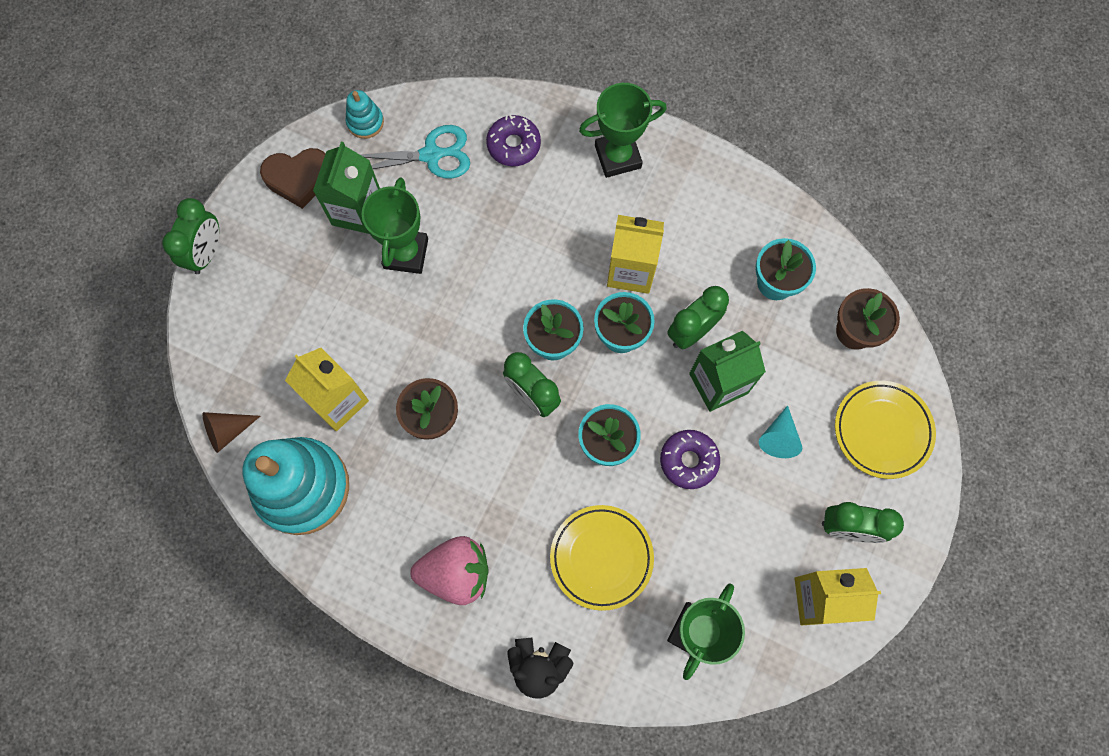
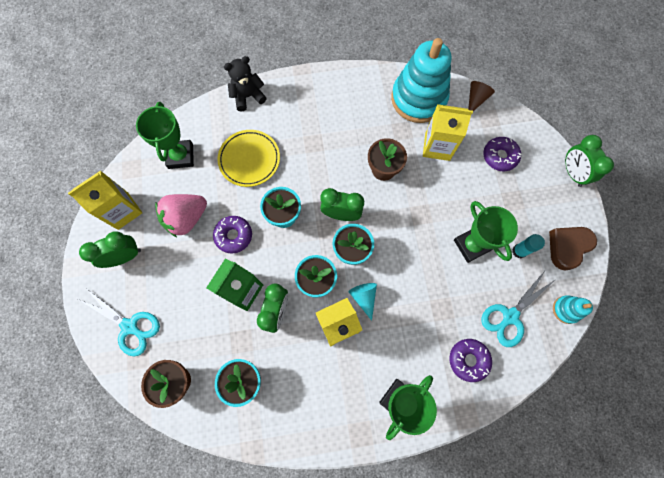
camera: 145 degrees right, 0 degrees up
green carton [313,142,380,234] -> turquoise glue stick [512,234,545,258]
pink strawberry [410,536,489,605] -> pink strawberry moved to [155,194,207,237]
turquoise cone [759,405,802,458] -> turquoise cone moved to [349,283,377,321]
yellow plate [835,381,936,479] -> turquoise scissors [78,288,160,356]
none -> purple donut [483,137,521,171]

